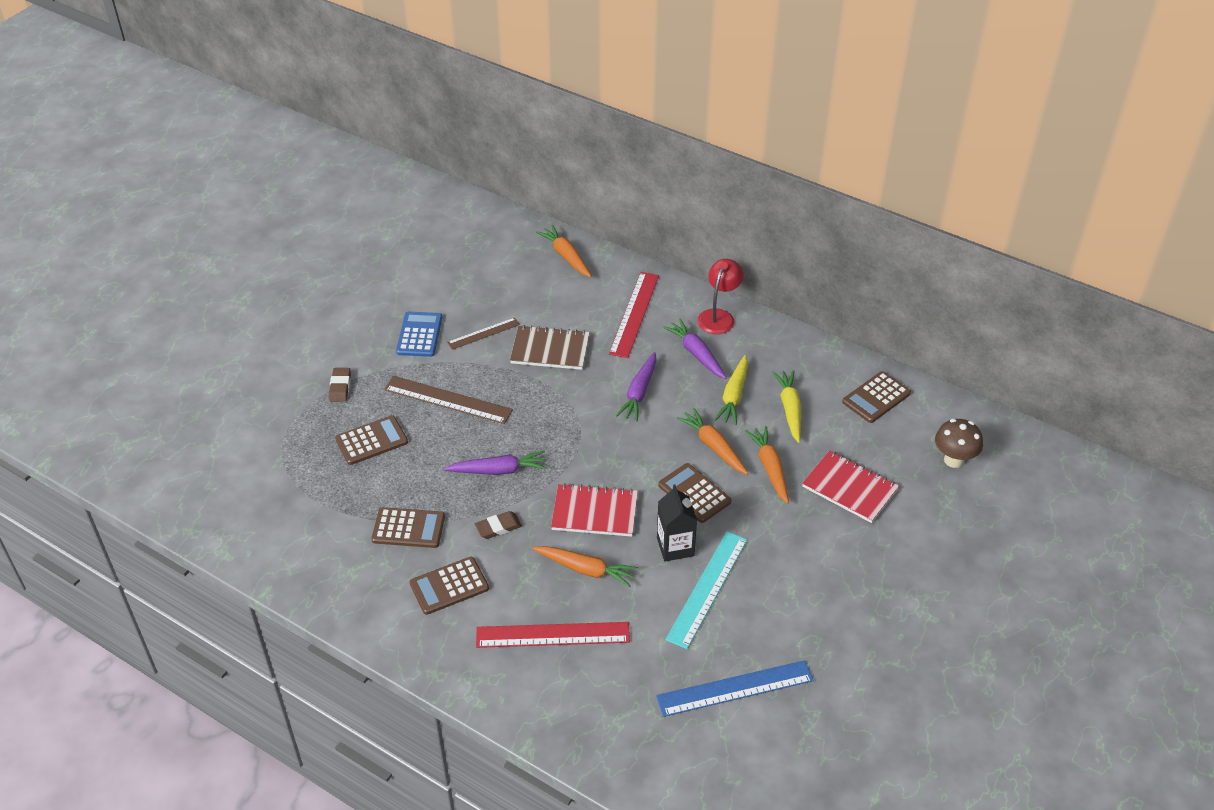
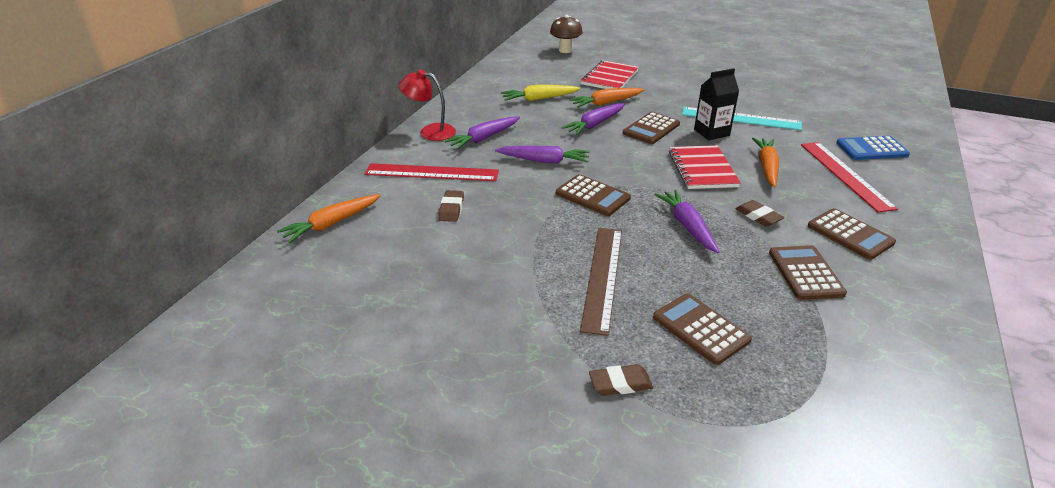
camera: 100 degrees left, 10 degrees down
blue calculator [396,311,442,357] -> blue calculator moved to [836,136,910,160]
brown ruler [447,317,520,350] -> none
brown notebook [510,325,590,370] -> none
blue ruler [656,660,814,717] -> none
orange carrot [677,408,748,475] -> purple carrot [562,103,625,135]
yellow carrot [714,355,748,425] -> none
brown calculator [842,371,911,423] -> brown calculator moved to [556,174,631,216]
none -> brown eraser [438,190,464,222]

